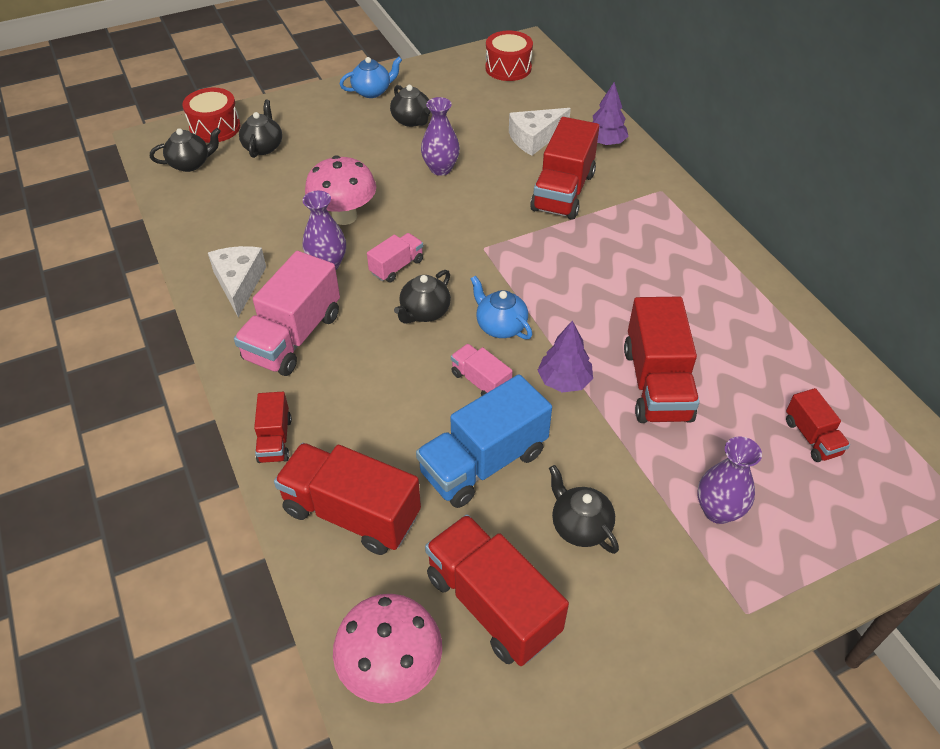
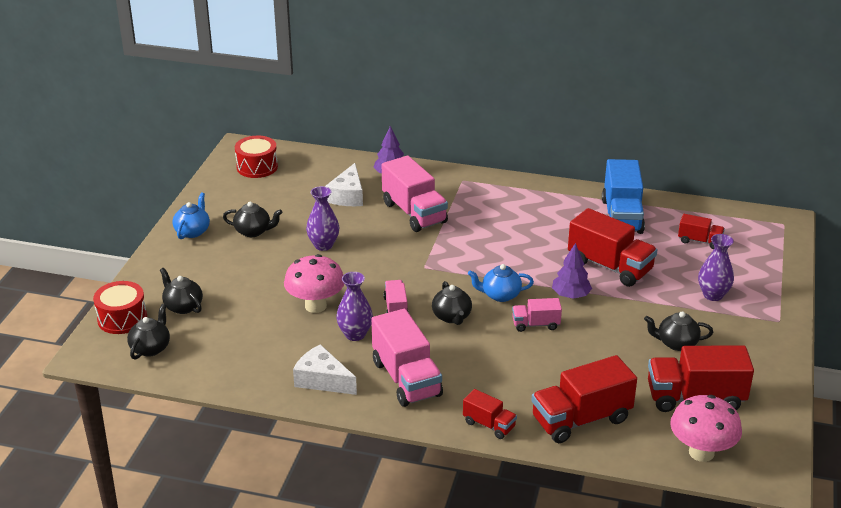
camera: 50 degrees left, 15 degrees down
blue truck [416,374,552,508] -> blue truck moved to [602,159,645,234]
red truck [530,117,599,220] -> pink truck [382,156,448,232]

